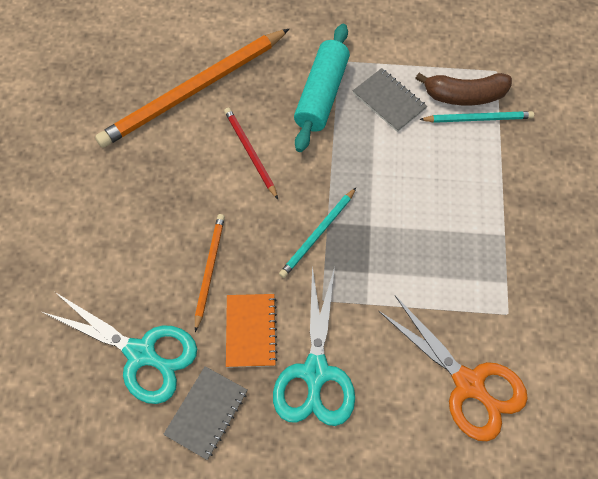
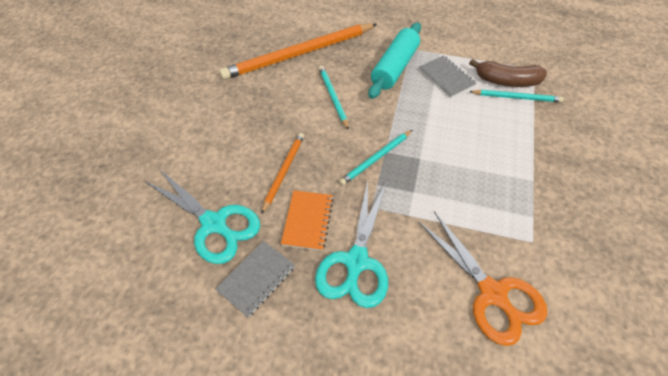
camera: 10 degrees right, 10 degrees down
red pencil [224,108,278,199] -> turquoise pencil [319,66,349,130]

